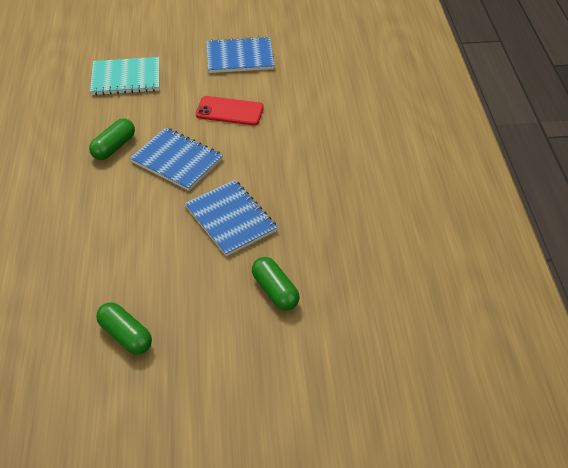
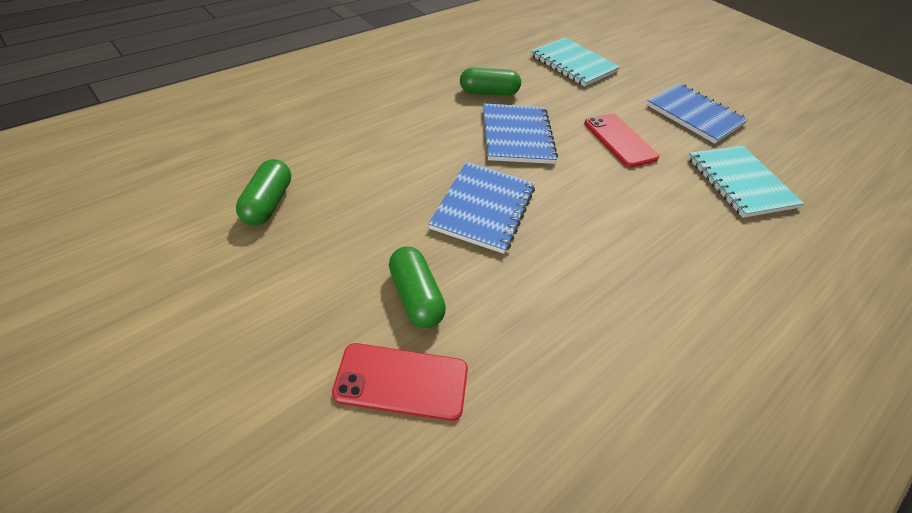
camera: 50 degrees right, 0 degrees up
green capsule [252,257,300,311] -> green capsule turned 45 degrees counterclockwise [389,247,446,328]
none -> red phone [332,343,468,421]
none -> turquoise notebook [688,146,804,218]

